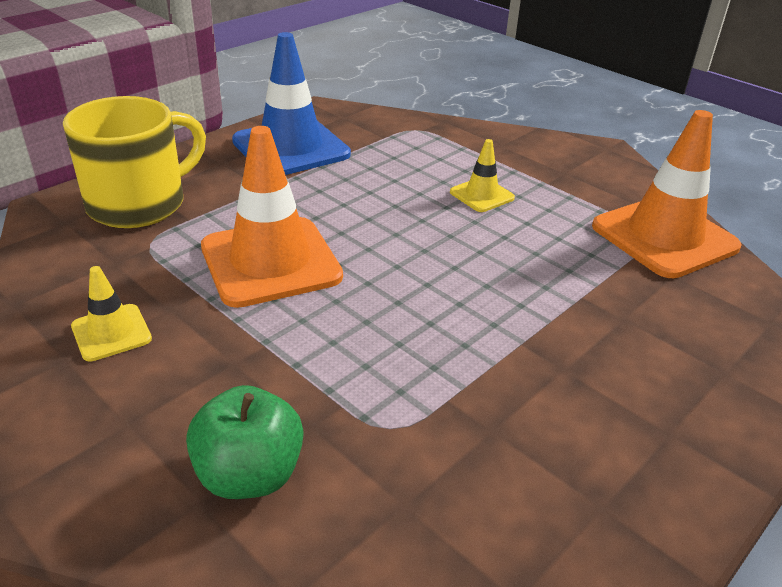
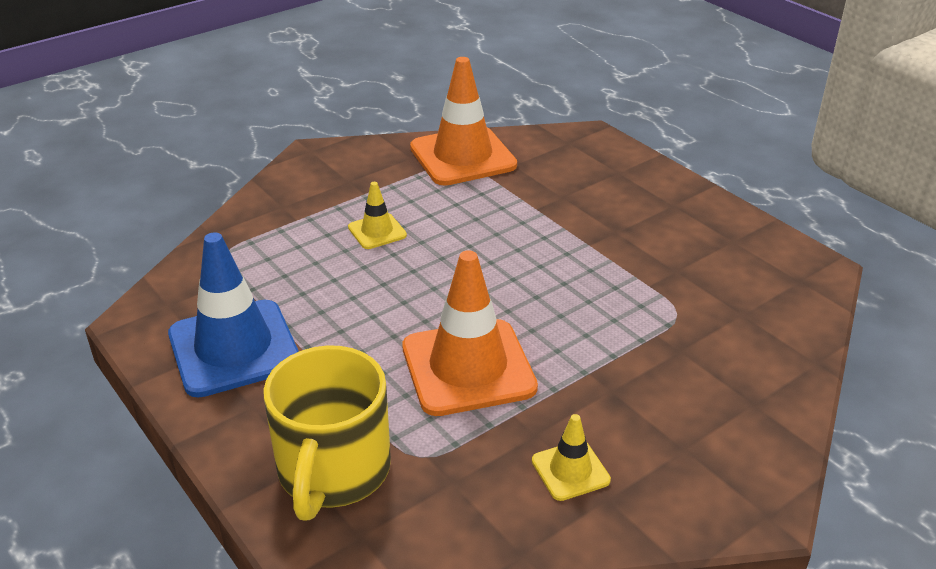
camera: 80 degrees left, 0 degrees up
yellow mug [63,96,206,228] -> yellow mug turned 135 degrees counterclockwise [263,345,391,521]
green apple [186,385,303,499] -> none

